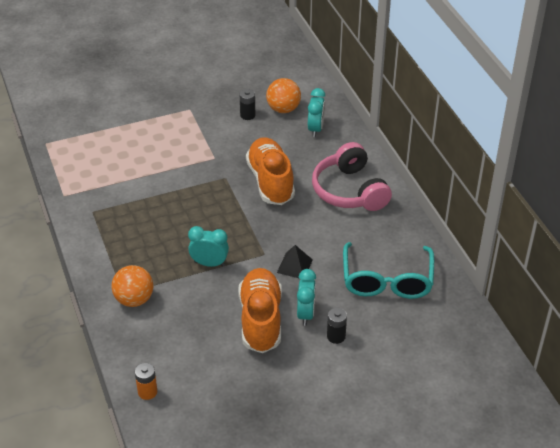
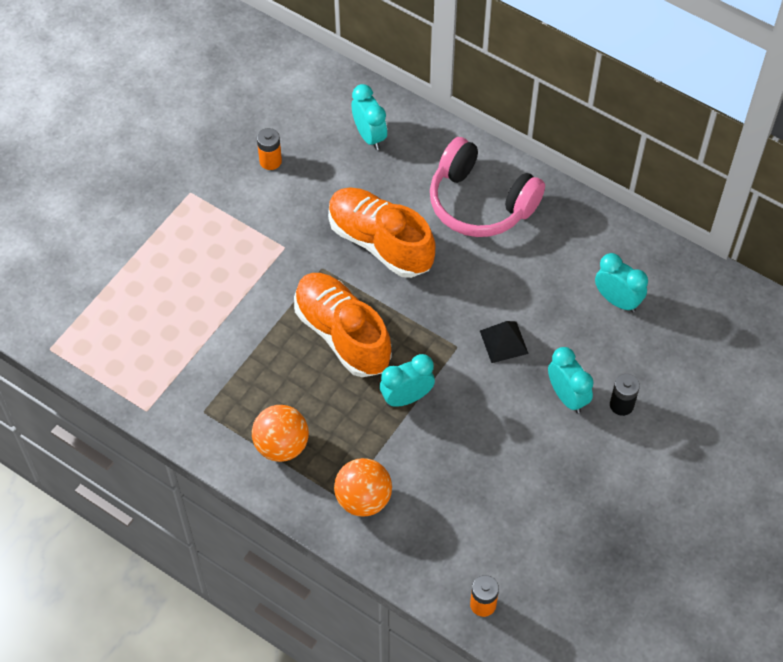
camera: 35 degrees left, 15 degrees up
orange shoe [238,268,282,353] -> orange shoe moved to [294,273,391,377]
black battery [240,89,255,120] -> orange battery [257,128,282,170]
orange ball [266,78,301,113] -> orange ball moved to [252,405,309,462]
turquoise glasses [343,242,434,299] -> turquoise clock [595,253,648,312]

